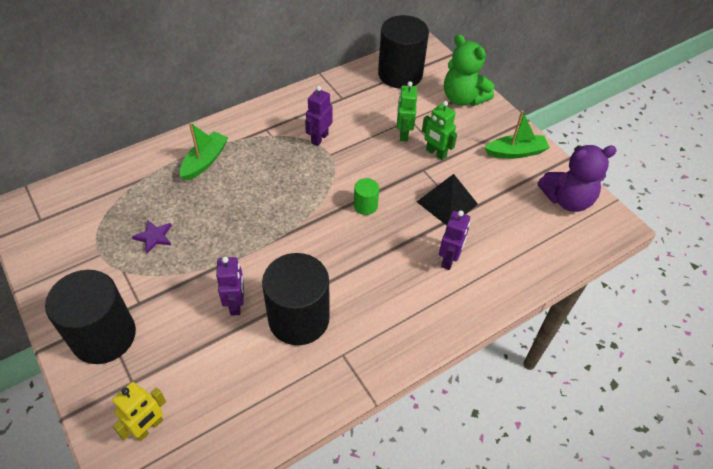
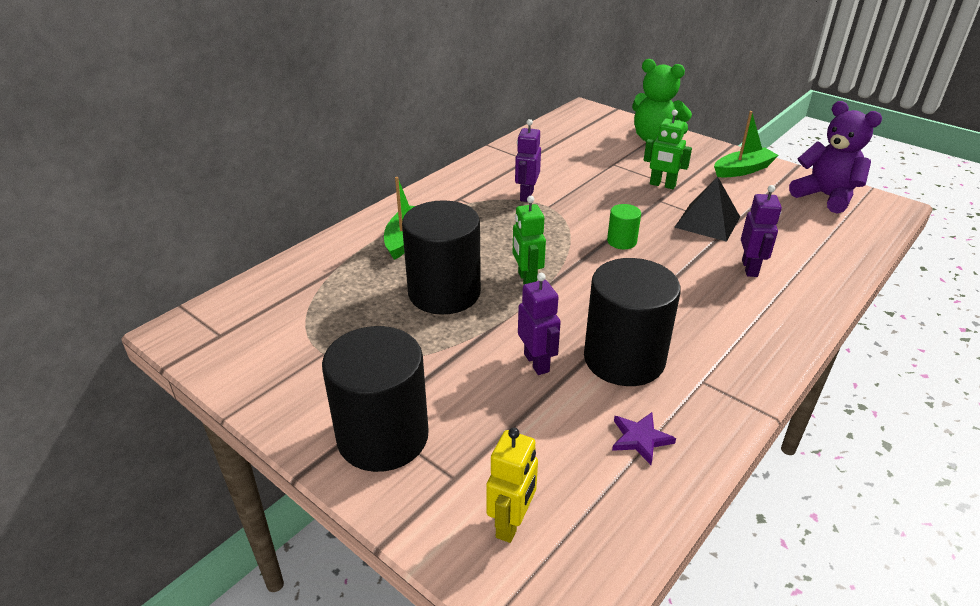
camera: 15 degrees left, 15 degrees down
purple star [132,220,172,254] -> purple star moved to [612,412,676,465]
black cylinder [378,15,429,89] -> black cylinder moved to [402,200,481,315]
green robot [397,81,417,141] -> green robot moved to [513,196,546,284]
purple teddy bear [538,145,617,212] -> purple teddy bear turned 105 degrees counterclockwise [789,101,882,214]

